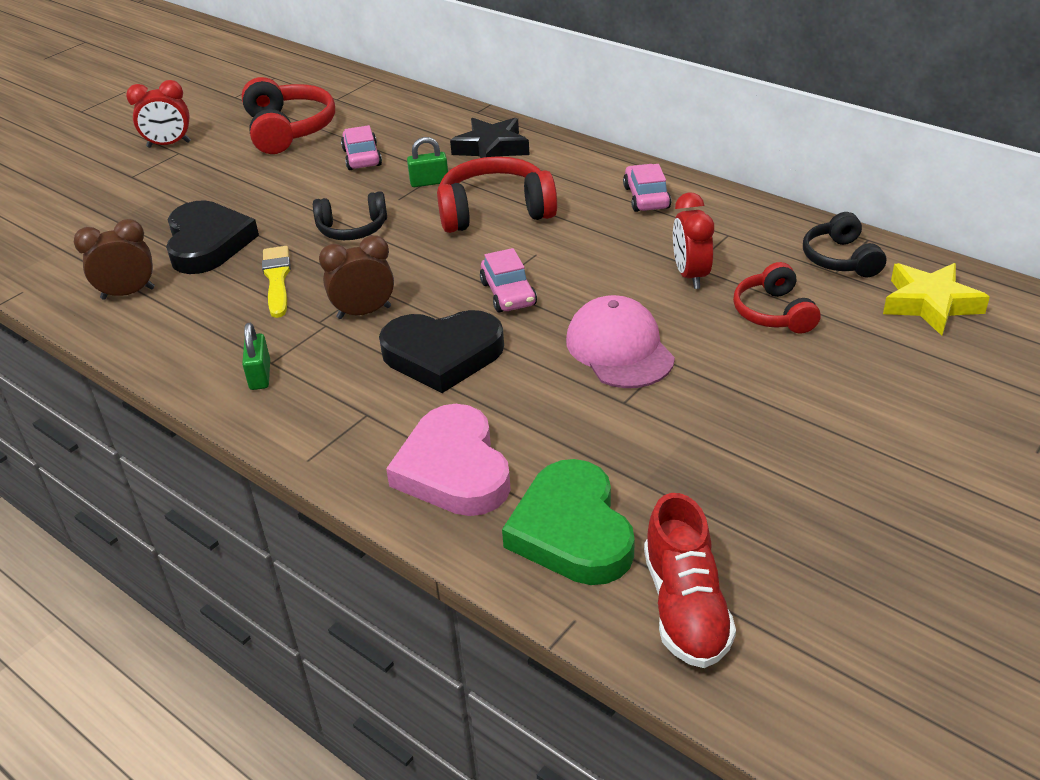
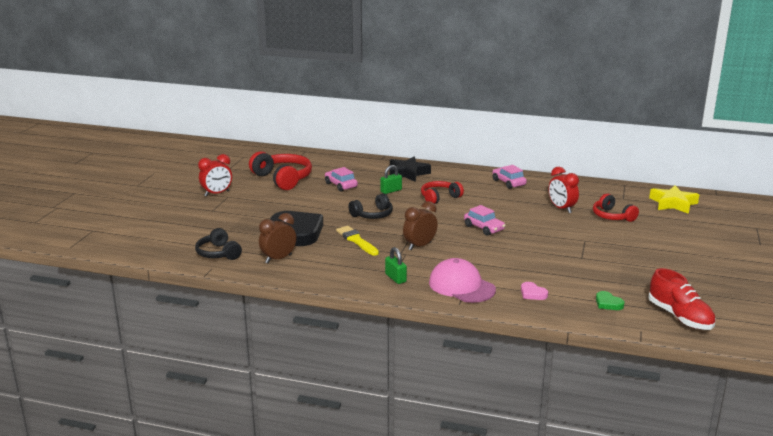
camera: 25 degrees left, 15 degrees down
black heart [379,310,504,393] -> none
pink heart [386,404,511,516] -> pink heart [521,282,548,300], size x0.43
red headphones [437,156,557,233] -> red headphones [421,181,464,204], size x0.63
green heart [502,459,635,585] -> green heart [596,291,625,310], size x0.43
pink cap [566,295,675,388] -> pink cap moved to [429,258,496,303]
black headphones [803,212,886,277] -> black headphones moved to [195,228,242,260]

